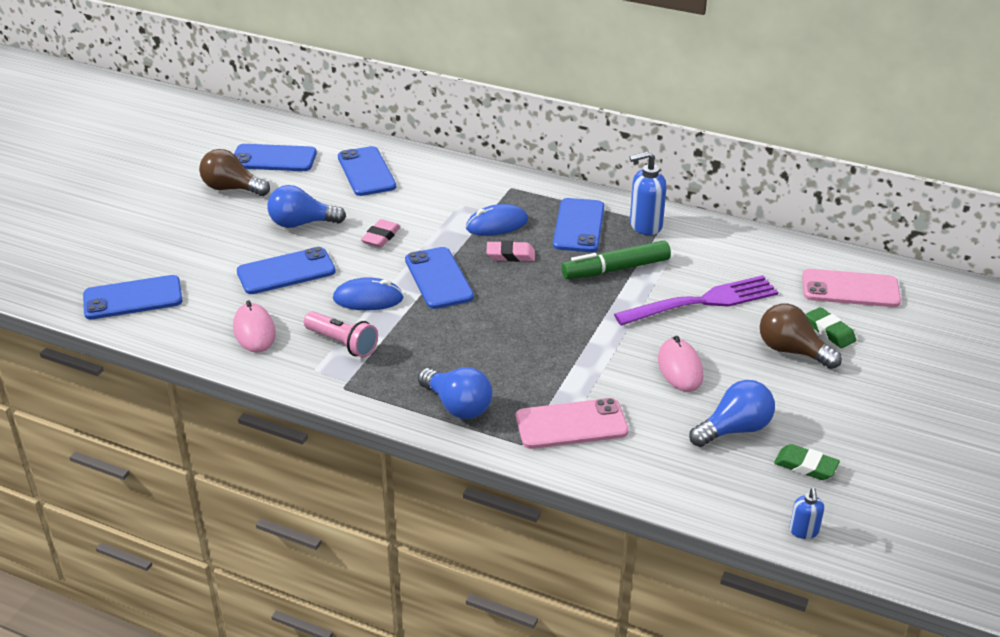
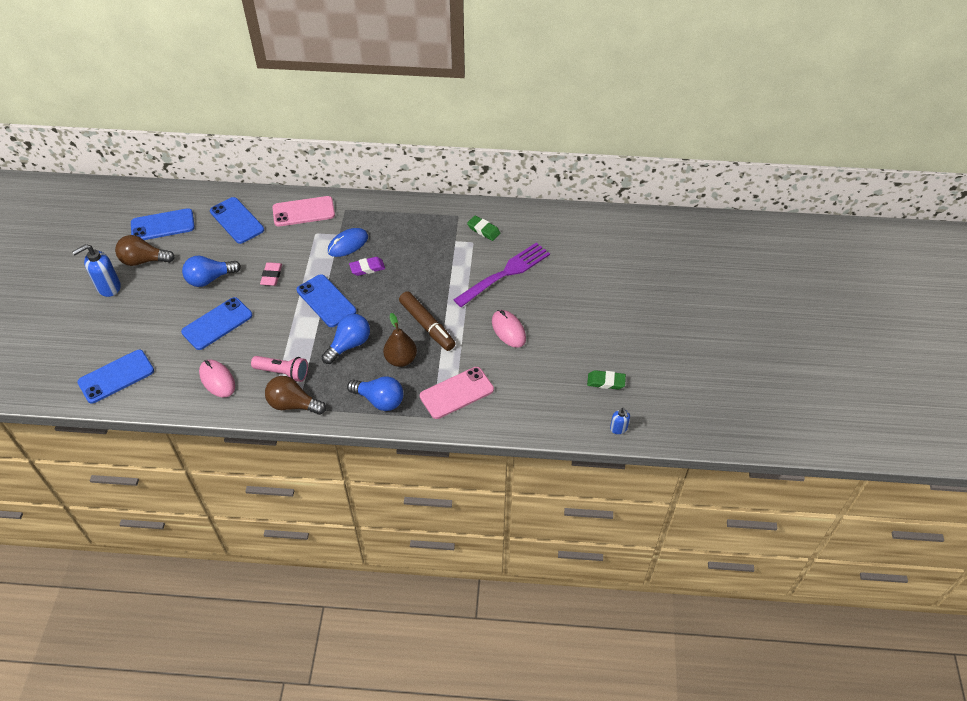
camera: 20 degrees left, 15 degrees up
blue mouse [333,277,404,311] -> none
pink eraser [486,241,535,262] -> purple eraser [349,257,385,276]
blue phone [553,198,604,252] -> none
green marker [561,241,671,279] -> none
blue soap dispenser [629,151,667,235] -> blue soap dispenser moved to [72,244,121,297]
blue light bulb [689,380,775,447] -> blue light bulb moved to [322,314,370,364]
brown light bulb [760,303,842,369] -> brown light bulb moved to [265,376,326,415]
pink phone [802,269,901,307] -> pink phone moved to [272,196,335,226]
green eraser [806,307,856,348] -> green eraser moved to [467,216,500,241]
none -> brown pear [383,313,417,367]
none -> brown marker [399,291,456,351]

